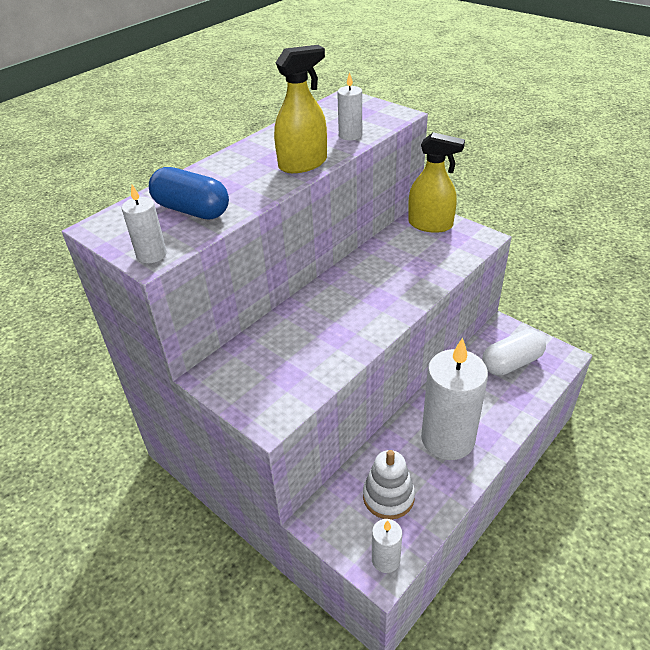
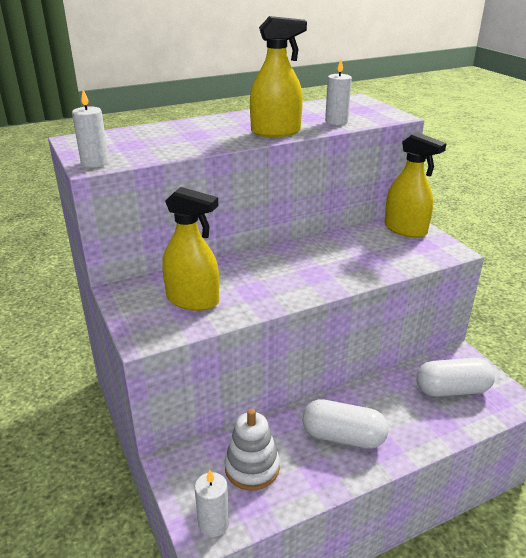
camera: 20 degrees right, 10 degrees down
blue capsule [149,167,229,220] -> none
white candle [421,338,488,460] -> white capsule [302,399,388,449]
none -> yellow spray bottle [162,187,219,311]

